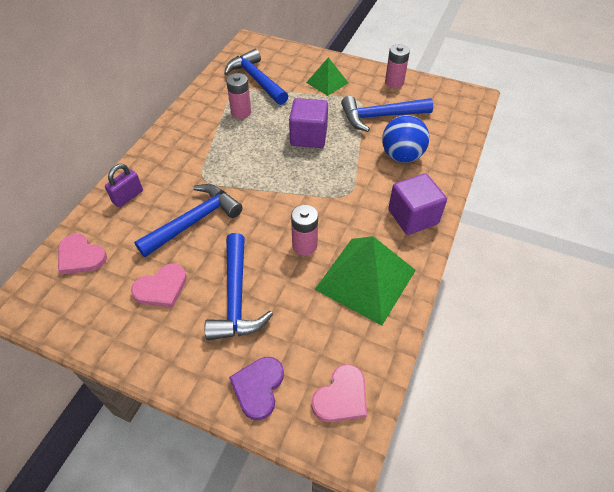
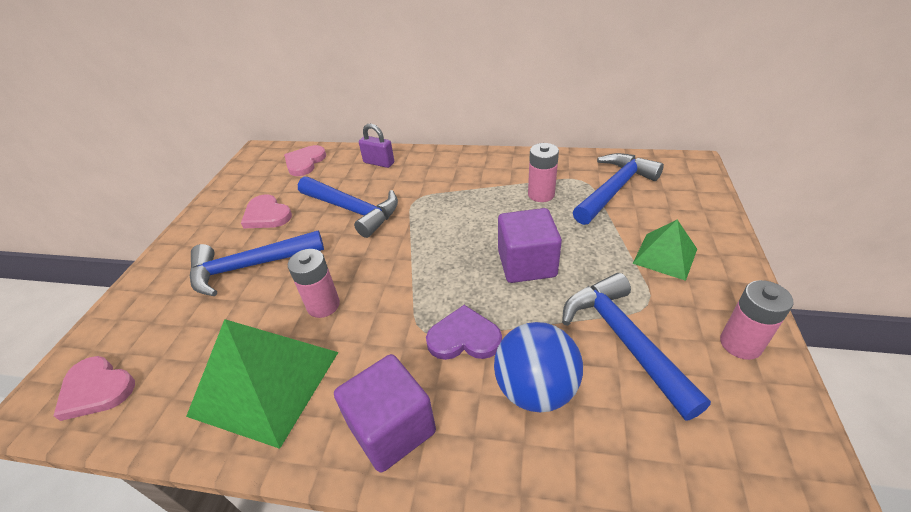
camera: 80 degrees right, 10 degrees down
purple heart [229,357,284,420] -> purple heart moved to [426,305,502,360]

